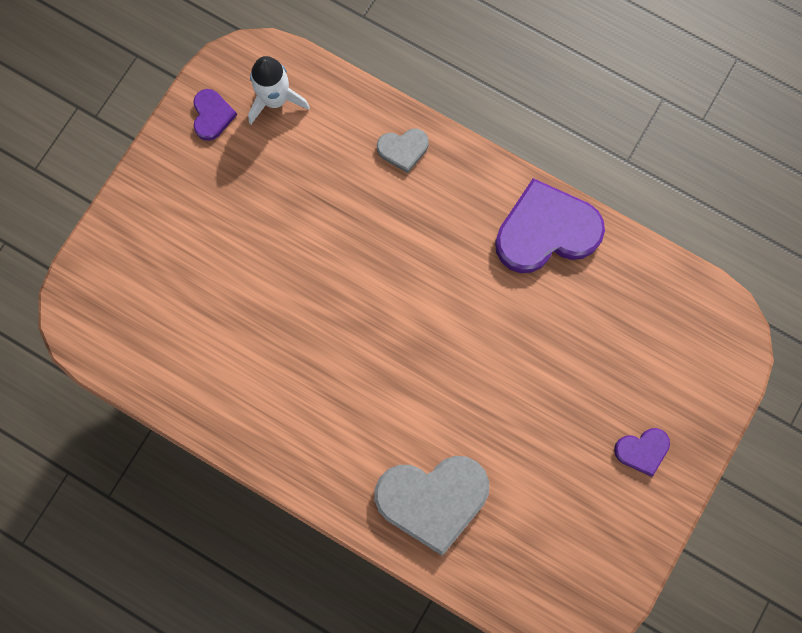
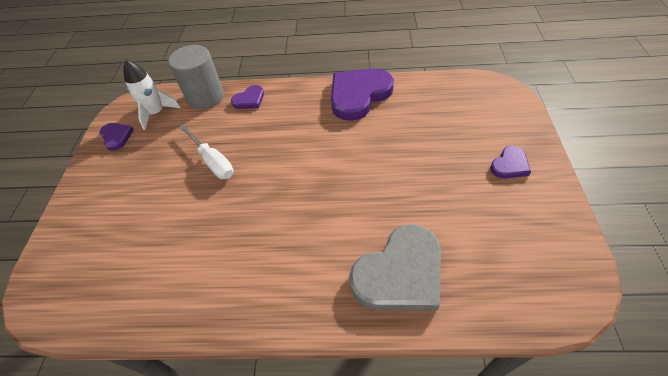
camera: 25 degrees left, 25 degrees down
grey heart [377,128,429,173] -> purple heart [231,85,264,109]
none -> grey cylinder [168,45,224,109]
none -> white screwdriver [179,124,234,179]

